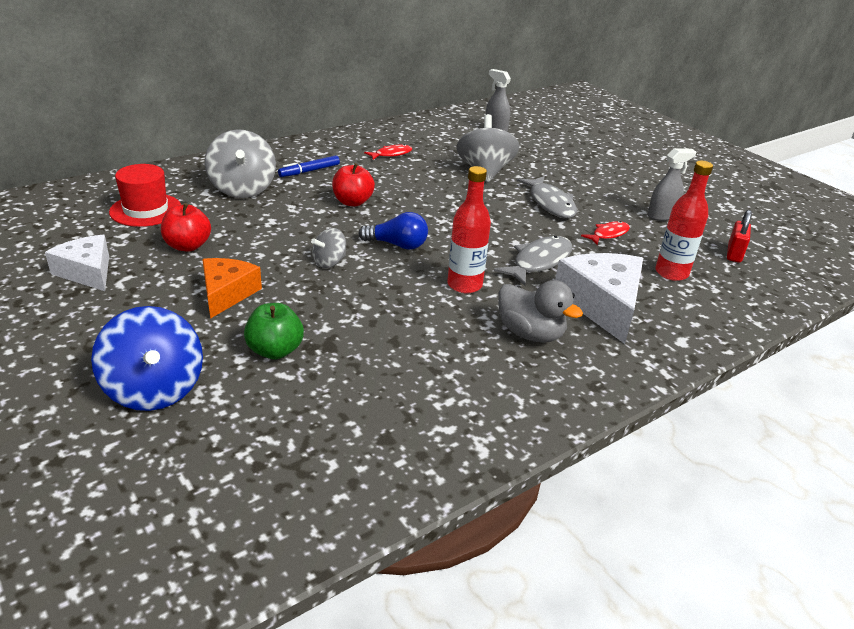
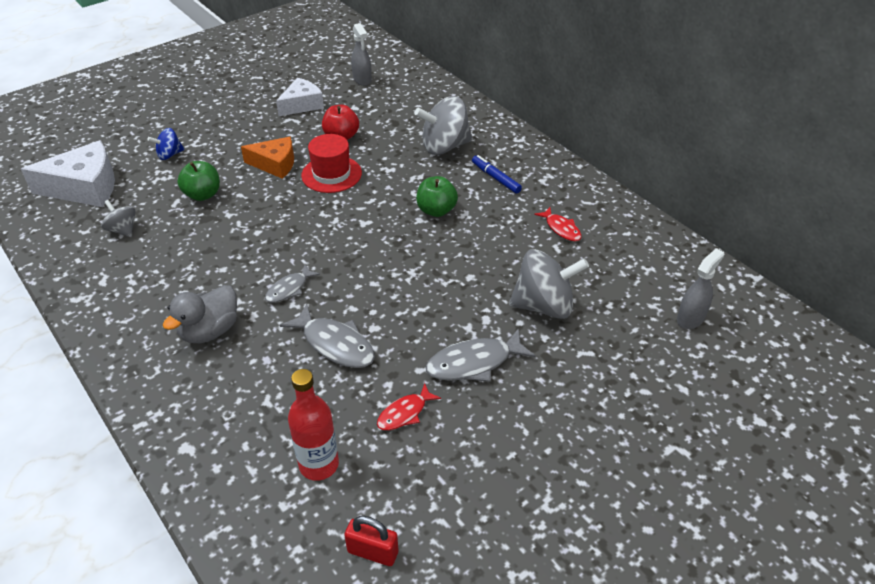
camera: 90 degrees right, 10 degrees up
blue spinning top [91,306,203,411] -> blue spinning top [147,128,185,160], size x0.53
red hat [109,164,181,227] -> red hat moved to [301,134,362,193]
grey spinning top [311,228,346,268] -> grey spinning top moved to [101,200,136,237]
red apple [332,163,375,207] -> green apple [416,176,458,217]
blue light bulb [358,212,428,250] -> none
red bottle [447,166,491,293] -> grey fish [265,265,320,303]
white cheese [555,253,643,344] -> white cheese moved to [21,140,115,207]
red fish [581,221,630,245] -> red fish turned 90 degrees clockwise [377,383,441,430]
grey spray bottle [648,148,696,221] -> grey spray bottle moved to [351,23,372,86]

